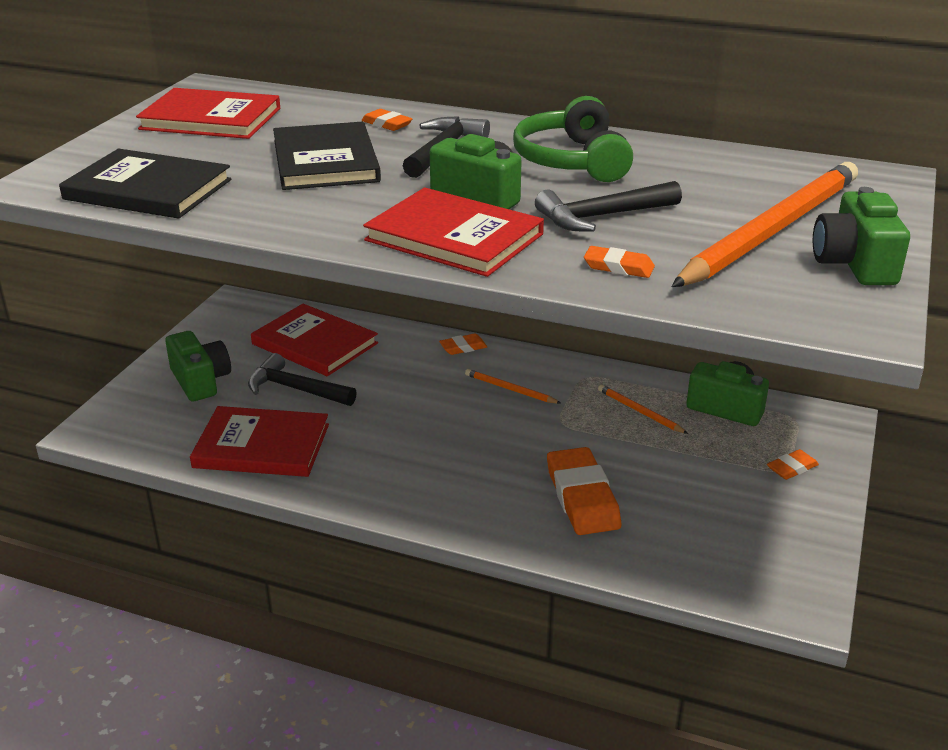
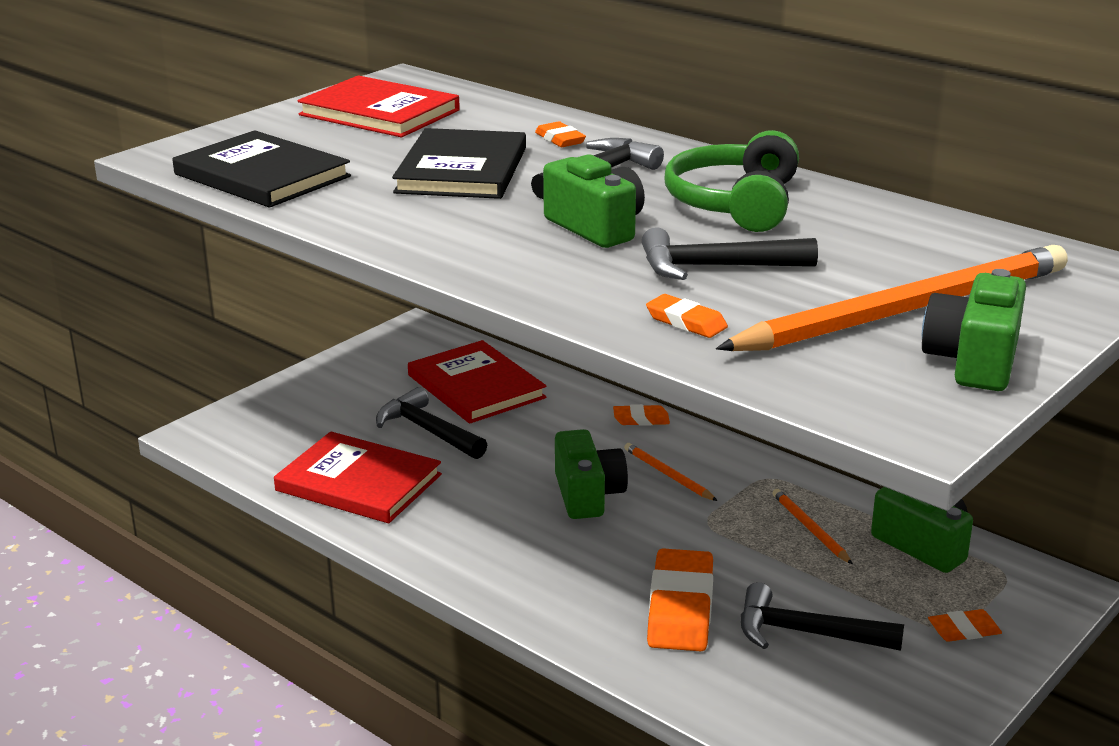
camera: 20 degrees right, 5 degrees down
green camera [165,331,231,401] -> green camera moved to [555,429,628,519]
red book [363,188,544,277] -> none
none -> black hammer [741,582,904,651]

